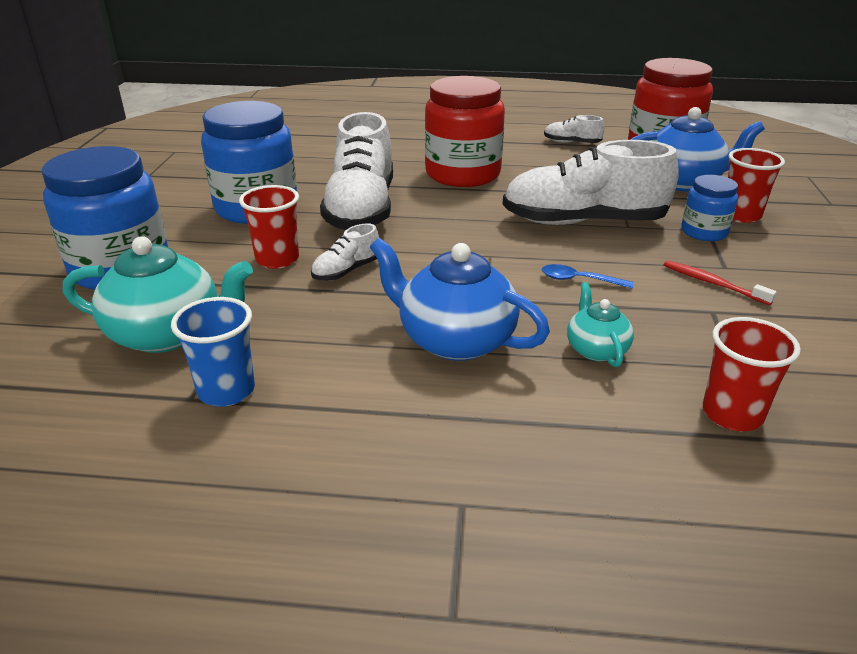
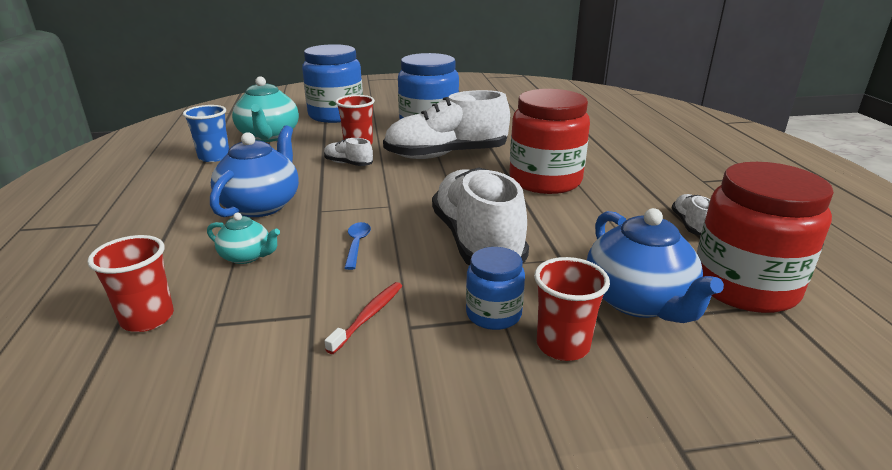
camera: 75 degrees right, 5 degrees down
turquoise teapot [567,282,634,367] -> turquoise teapot turned 45 degrees clockwise [207,213,280,264]

